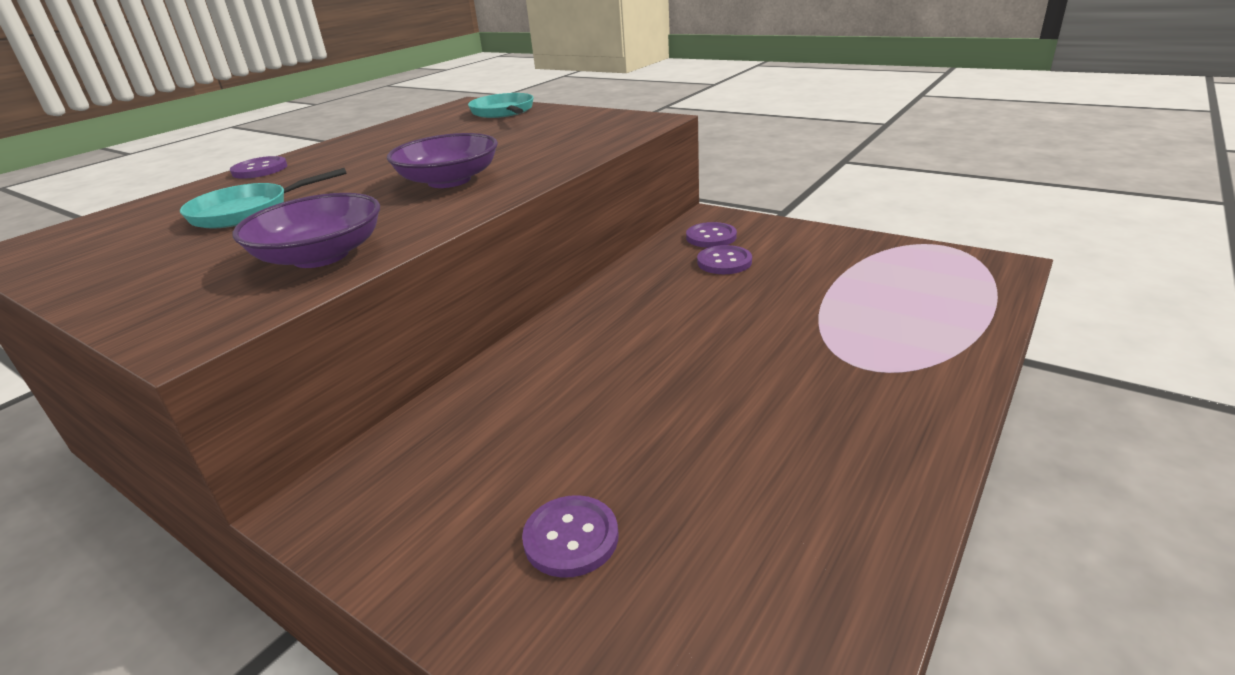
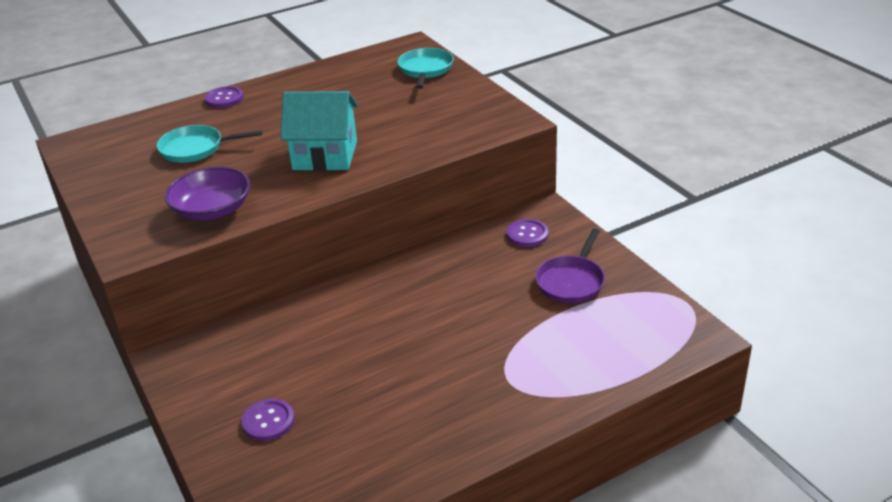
camera: 25 degrees right, 5 degrees up
purple bowl [387,133,498,188] -> turquoise house [280,91,358,171]
purple button [697,245,752,274] -> none
none -> purple pan [535,228,605,303]

